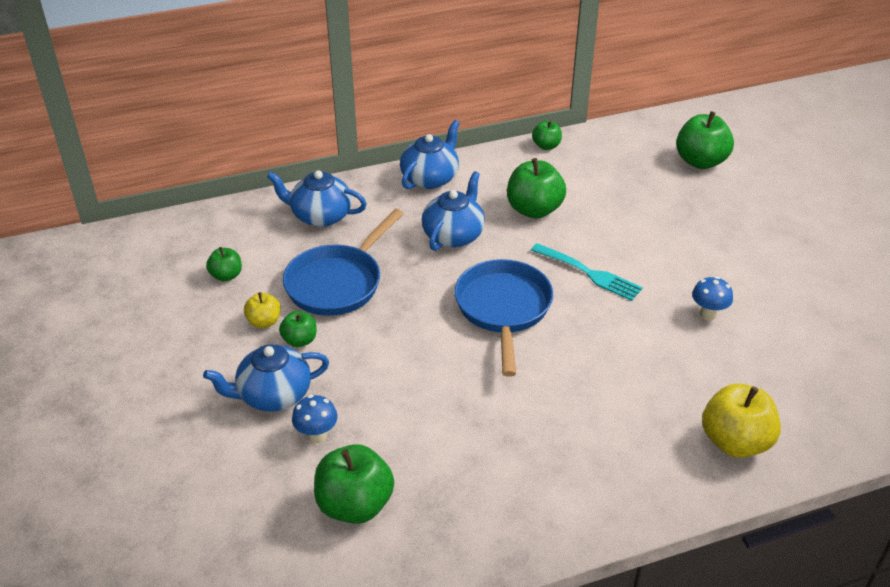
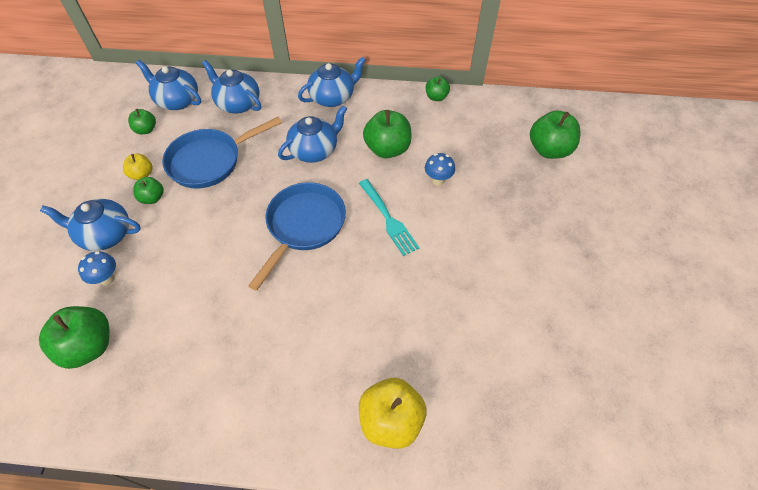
camera: 25 degrees right, 15 degrees up
blue mushroom [692,276,733,320] -> blue mushroom moved to [425,153,455,185]
none -> blue teapot [136,60,201,110]

